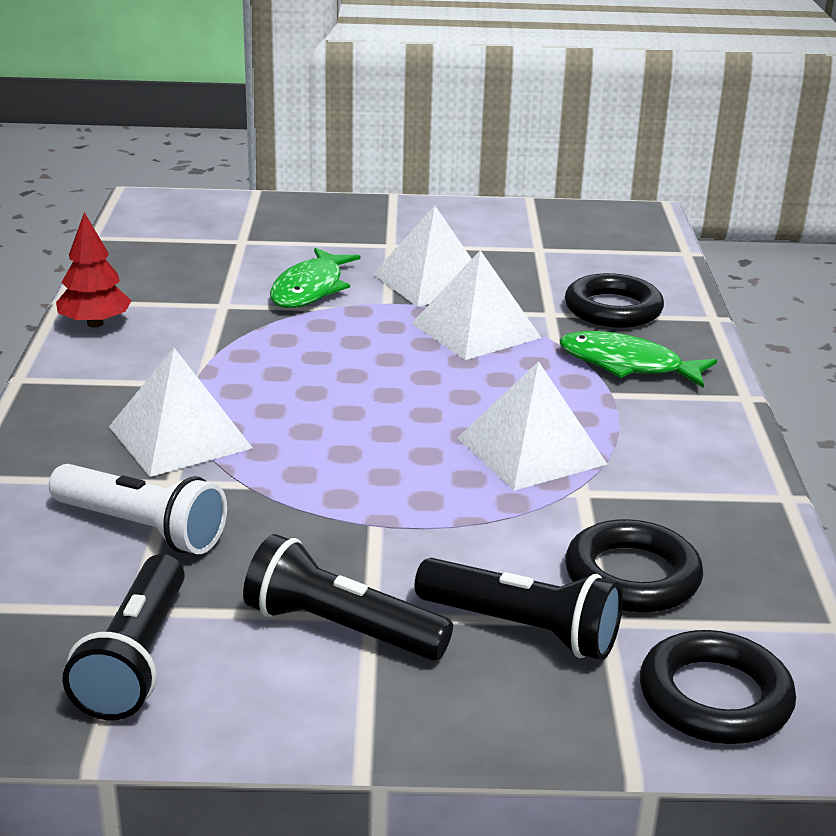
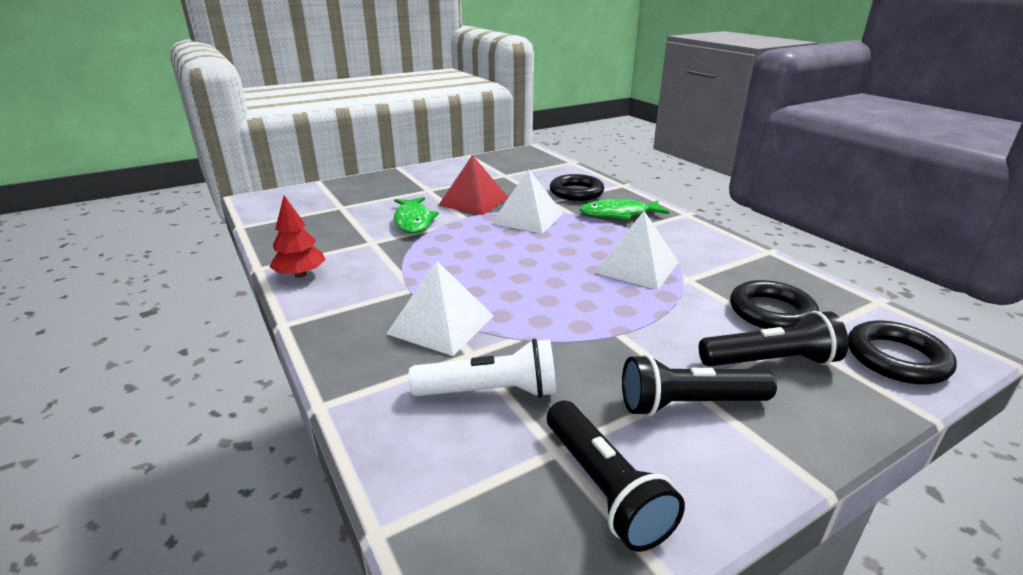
camera: 30 degrees left, 0 degrees up
white pyramid [373,206,471,307] -> red pyramid [438,155,509,215]

